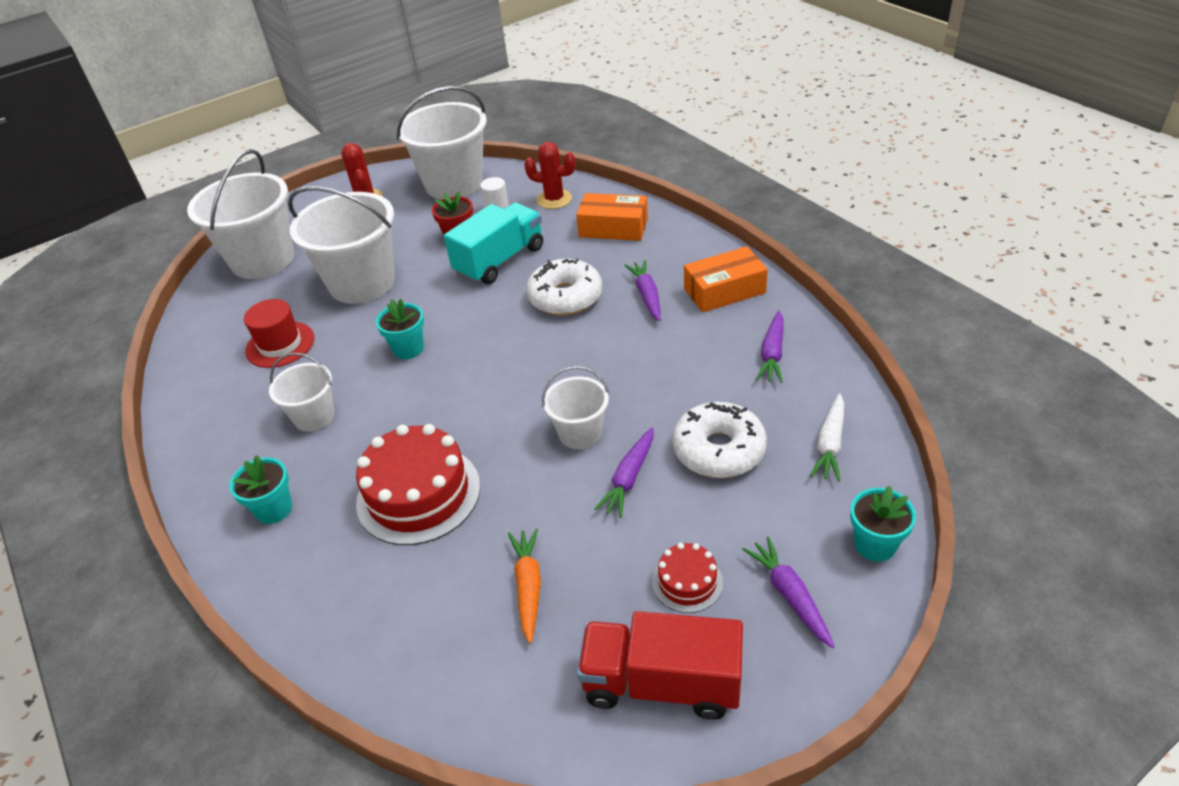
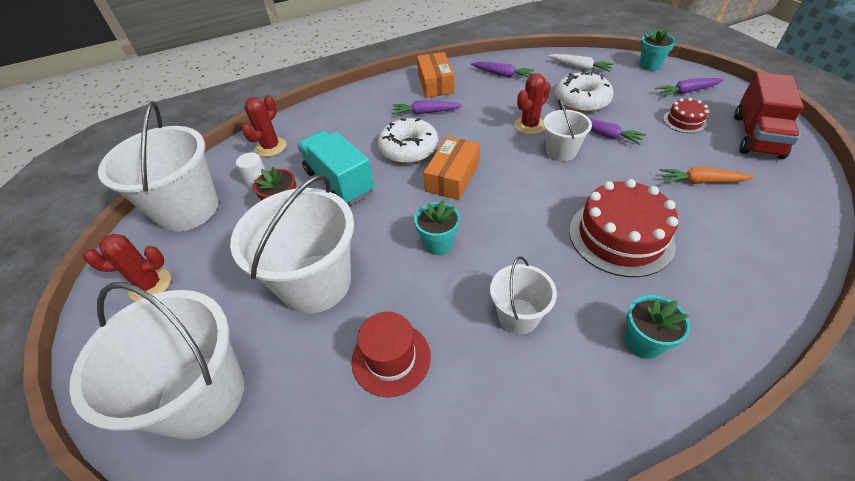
camera: 80 degrees left, 5 degrees up
orange box [576,193,648,241] -> orange box moved to [424,136,480,200]
none -> red cactus [514,73,551,135]

